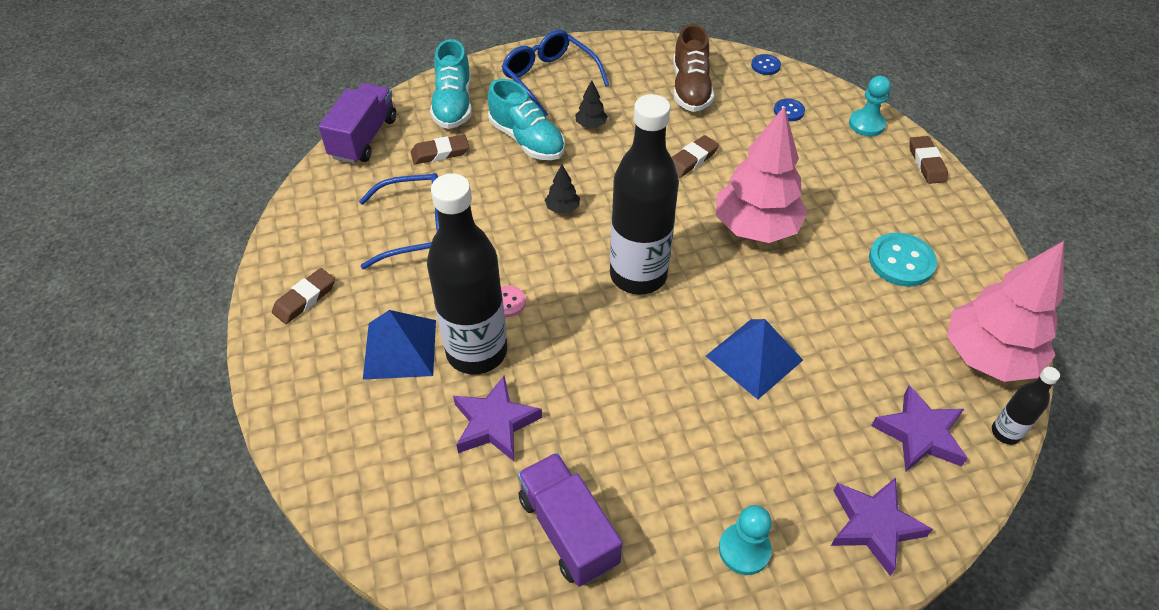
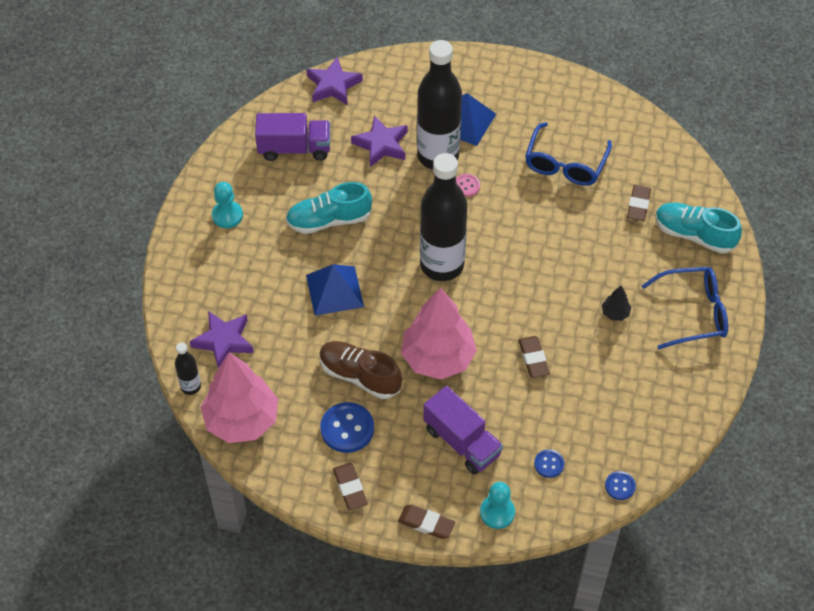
camera: 120 degrees right, 5 degrees up
brown eraser [272,268,335,324] -> brown eraser moved to [333,463,368,510]
purple truck [319,83,396,164] -> purple truck moved to [423,386,503,475]
turquoise shoe [488,79,565,160] -> turquoise shoe moved to [286,182,372,234]
black tree [545,164,580,214] -> none
brown shoe [673,24,714,112] -> brown shoe moved to [319,341,402,399]
purple star [831,477,933,576] -> purple star moved to [306,57,363,105]
turquoise button [869,233,937,287] -> blue button [320,402,374,453]

